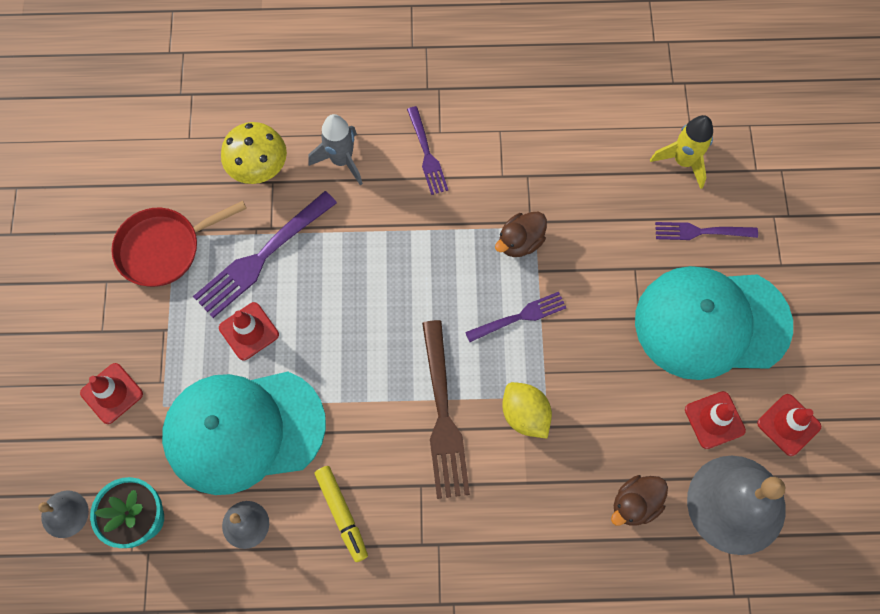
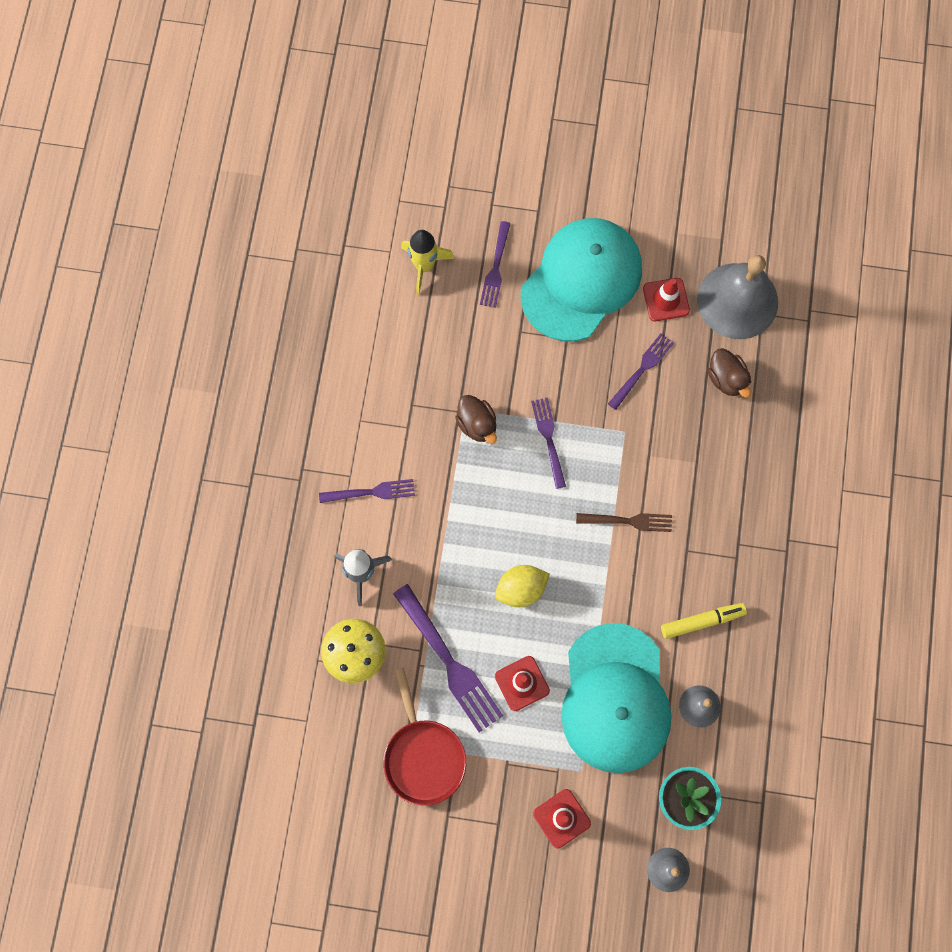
camera: 80 degrees left, 5 degrees up
brown fork [422,320,470,499] -> brown fork [576,513,672,532], size x0.60
yellow lemon [502,382,552,438] -> yellow lemon moved to [495,565,550,607]
turquoise cap [635,266,793,380] -> turquoise cap turned 150 degrees counterclockwise [520,218,642,341]
red traffic cone [757,394,821,456] -> none
none -> purple fork [608,333,674,410]

